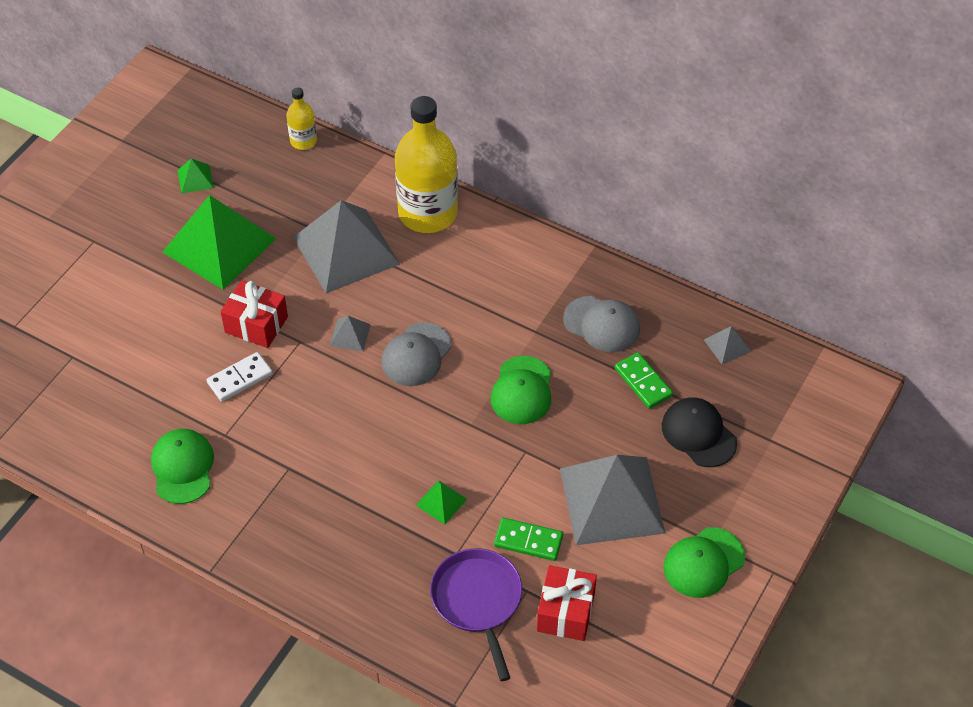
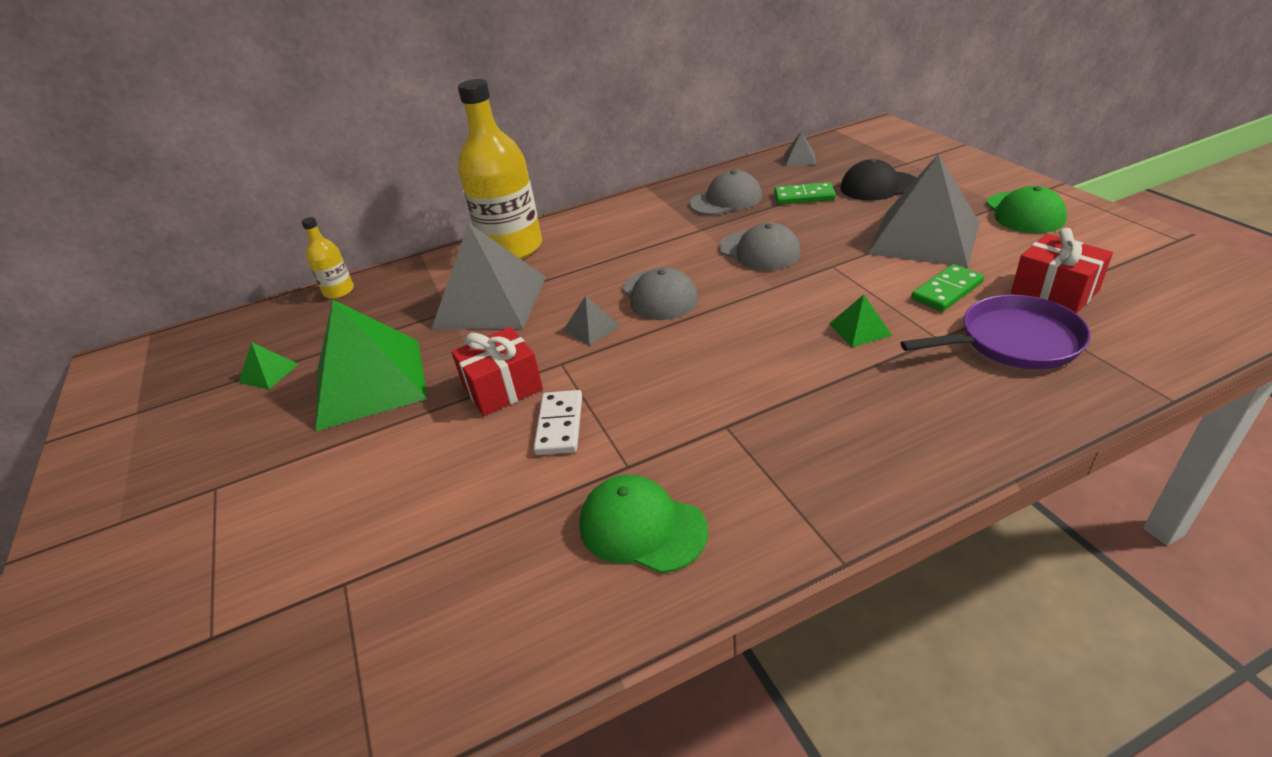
camera: 50 degrees left, 15 degrees down
purple pan [430,548,522,681] -> purple pan turned 150 degrees clockwise [900,295,1091,369]
green cap [491,356,551,424] -> grey cap [719,222,801,271]

